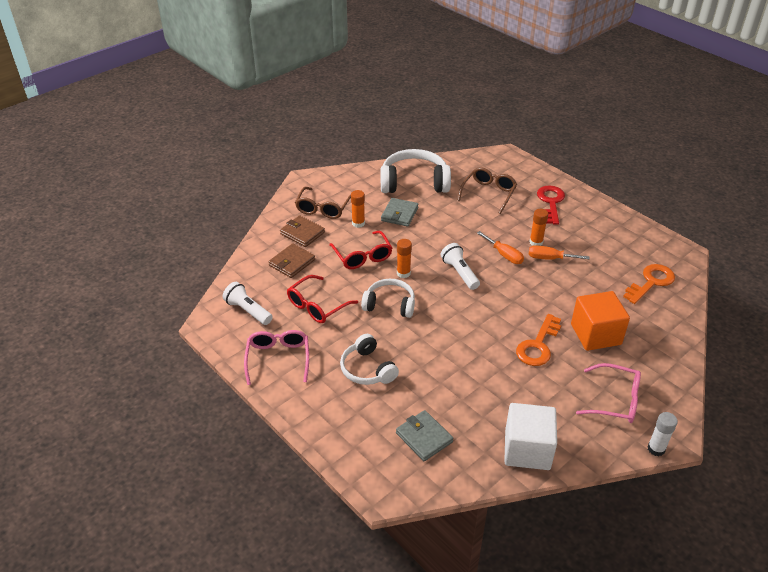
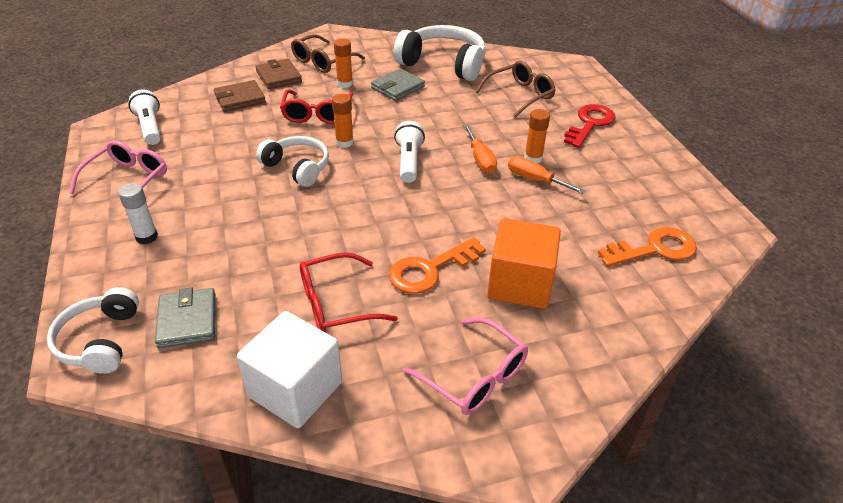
camera: 25 degrees right, 0 degrees up
red glasses [287,275,358,323] -> red glasses moved to [300,252,398,332]
white headphones [340,334,399,385] -> white headphones moved to [47,287,139,374]
white glue stick [647,412,678,456] -> white glue stick moved to [118,183,158,244]

